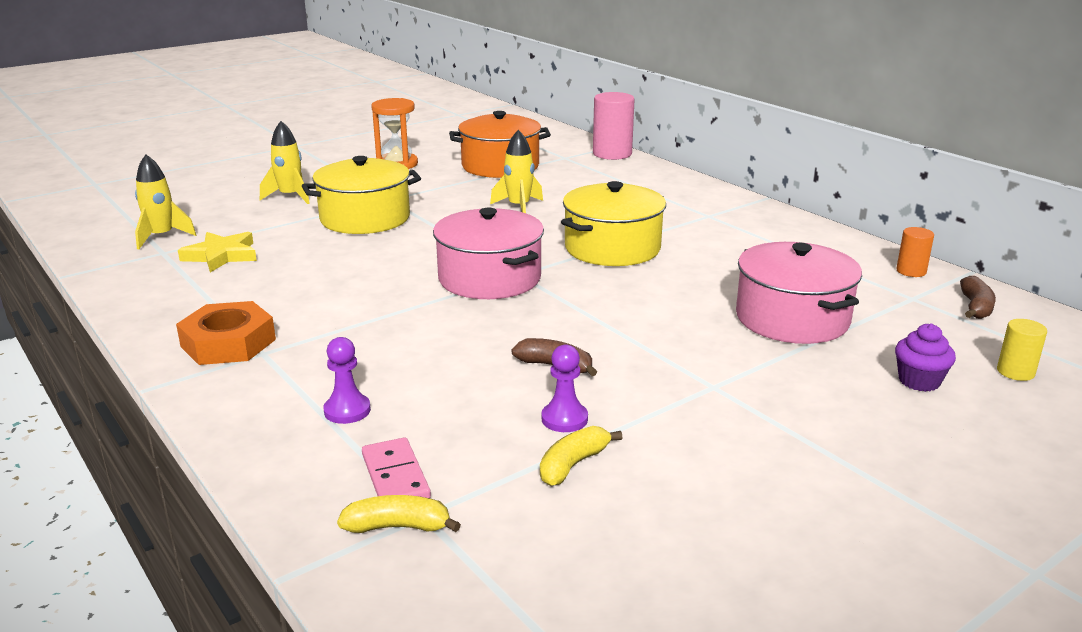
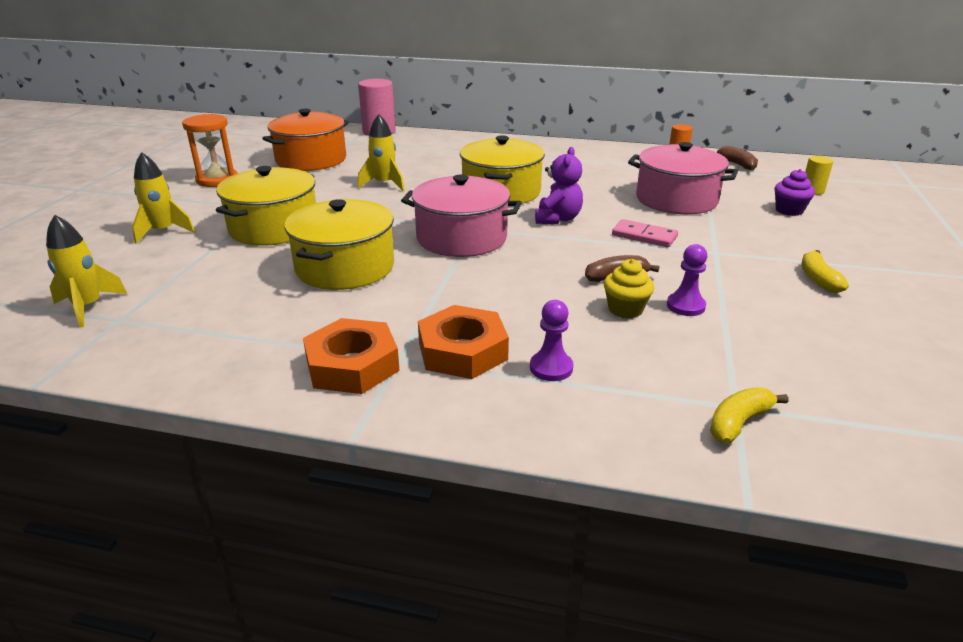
camera: 40 degrees left, 5 degrees up
yellow star [178,232,257,272] -> none
pink domino [362,437,431,498] -> pink domino moved to [612,219,678,247]
yellow banana [540,426,623,486] -> yellow banana moved to [802,250,849,293]
none -> yellow pot [284,199,394,290]
none -> orange nut [418,305,509,379]
none -> purple teddy bear [535,147,583,224]
none -> yellow cupcake [604,259,654,318]

